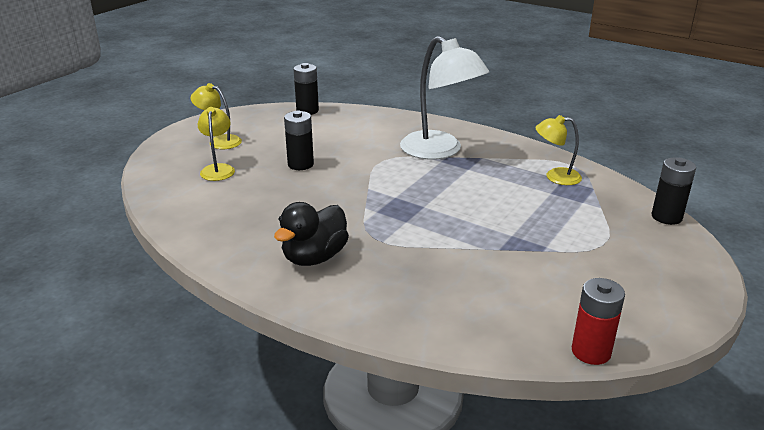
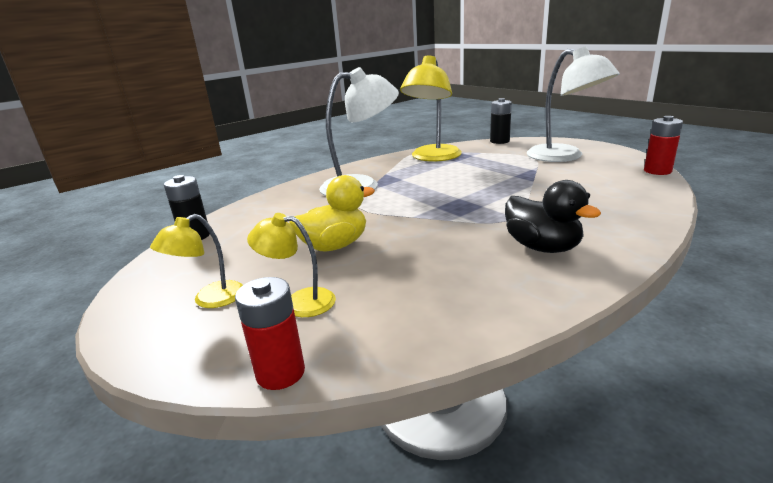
camera: 70 degrees left, 5 degrees down
black battery [284,111,314,170] -> yellow duck [289,175,375,251]
yellow lamp [535,115,582,185] -> yellow lamp [400,55,462,162], size x1.90
none -> red battery [235,277,305,390]
none -> white lamp [527,46,620,162]

